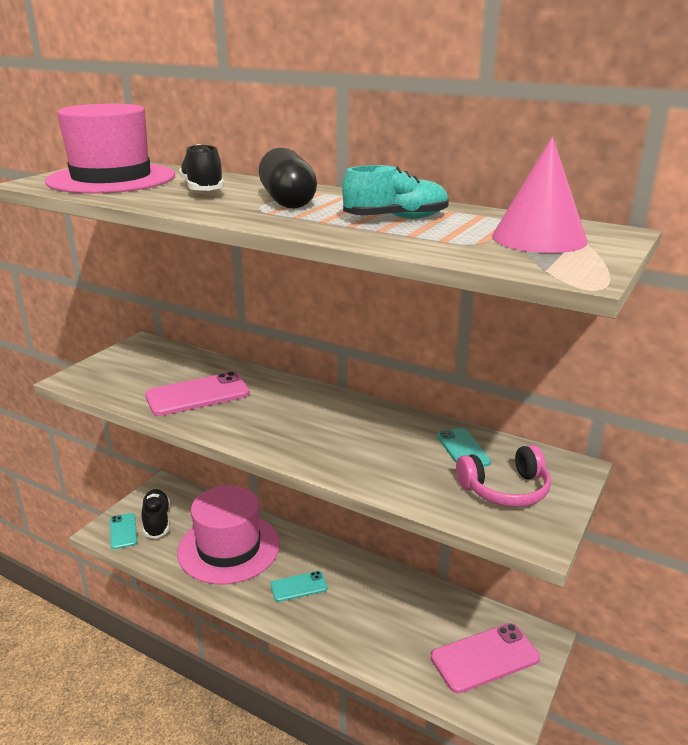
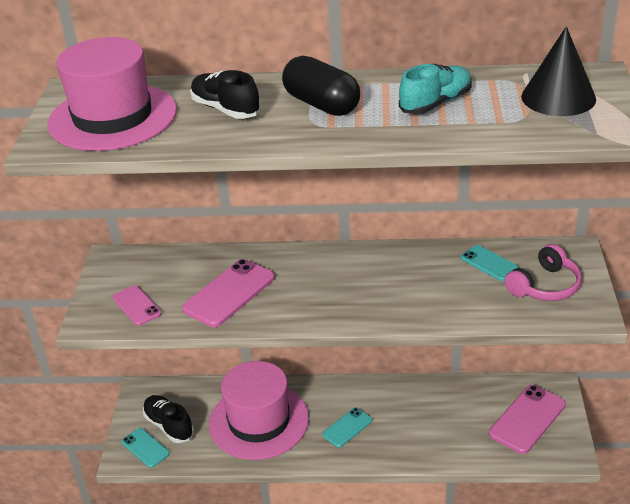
camera: 25 degrees left, 10 degrees up
pink cone [492,137,588,253] -> black cone [521,26,596,116]
none -> pink phone [112,285,162,326]

